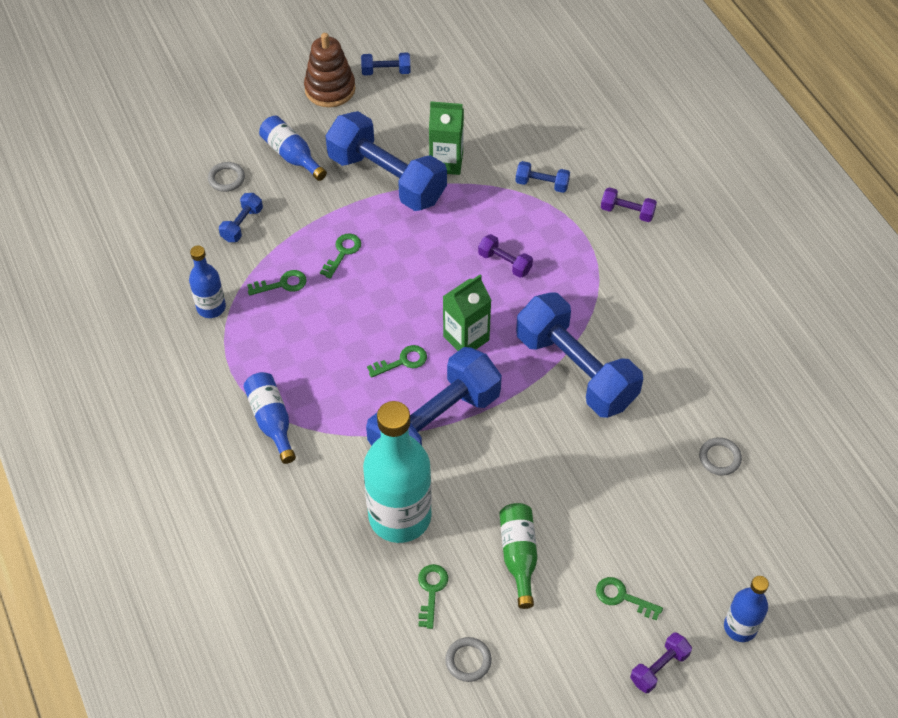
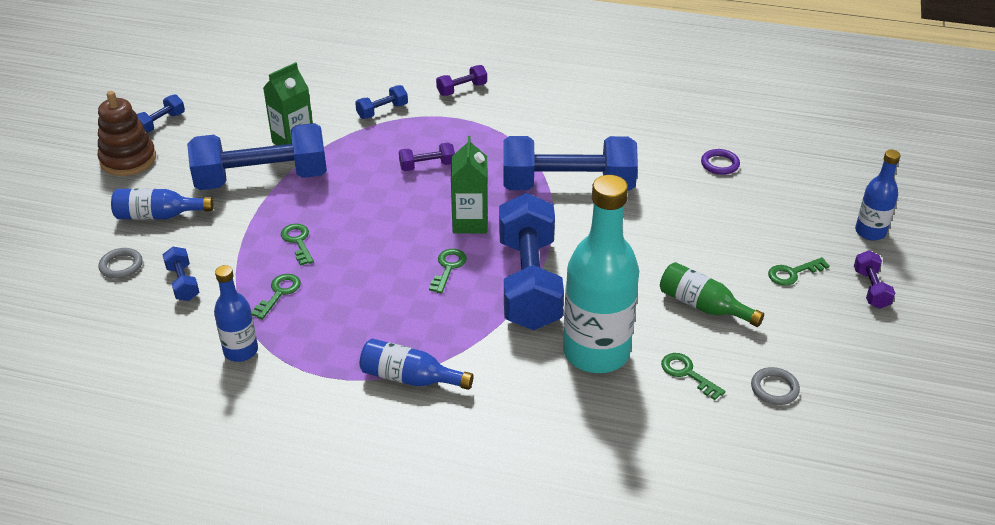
camera: 50 degrees left, 15 degrees down
grey ring [699,437,742,475] -> purple ring [701,149,740,175]

